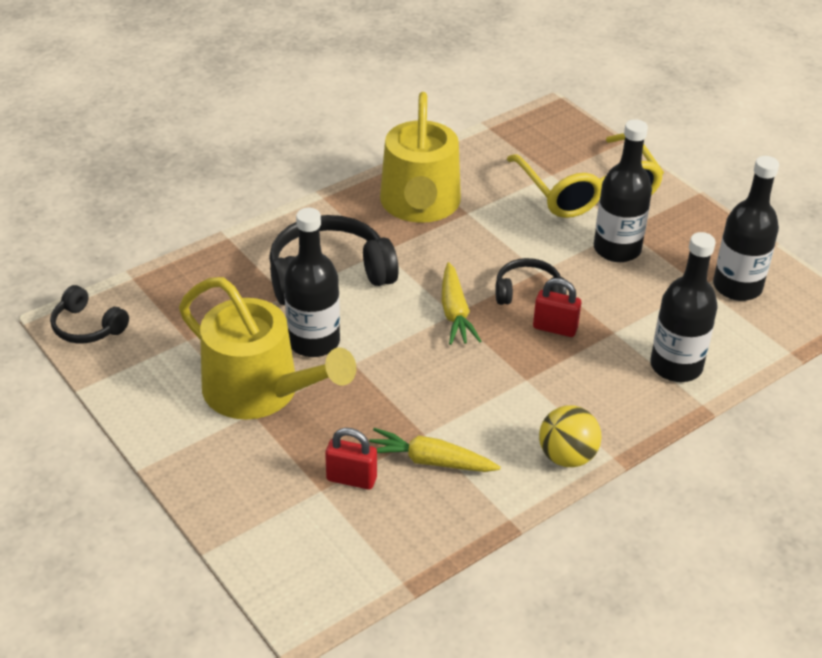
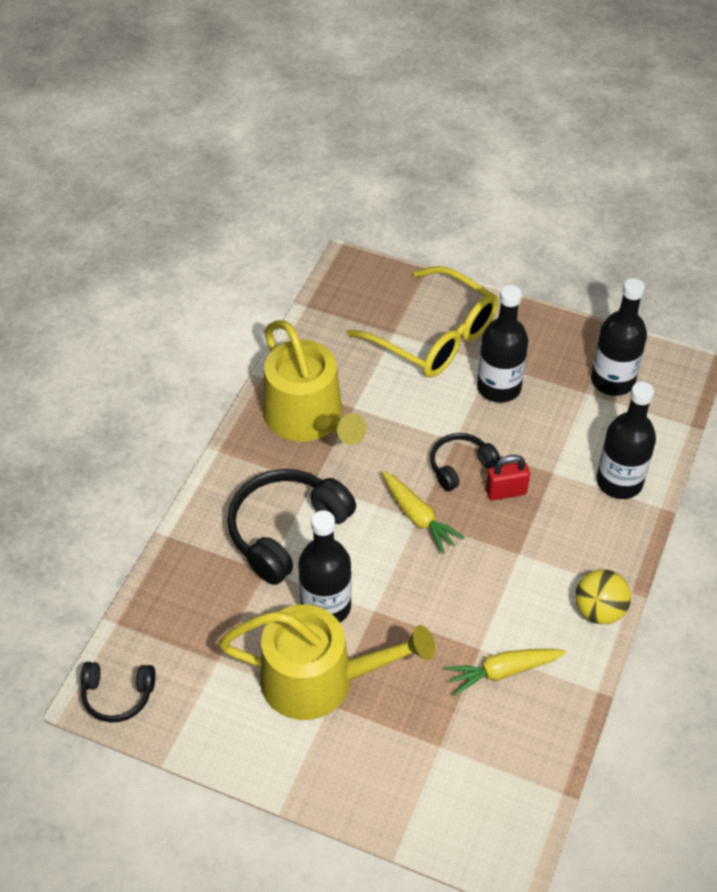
camera: 30 degrees left, 10 degrees up
red padlock [325,428,377,490] -> none

